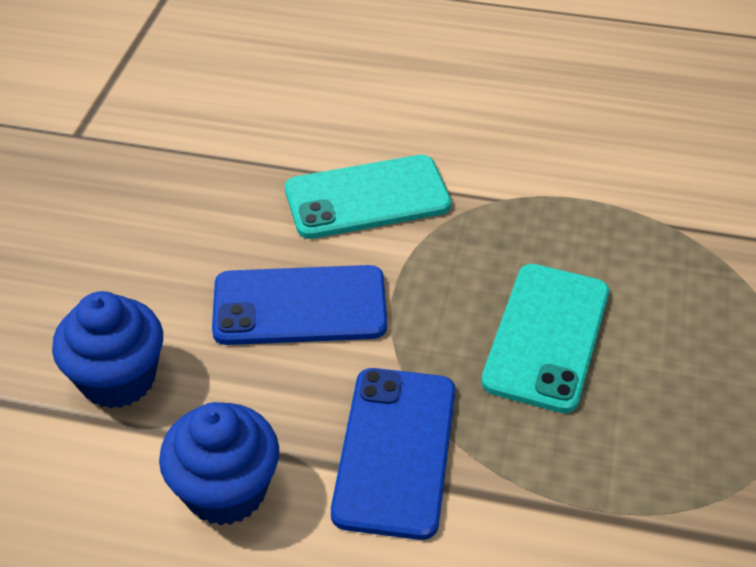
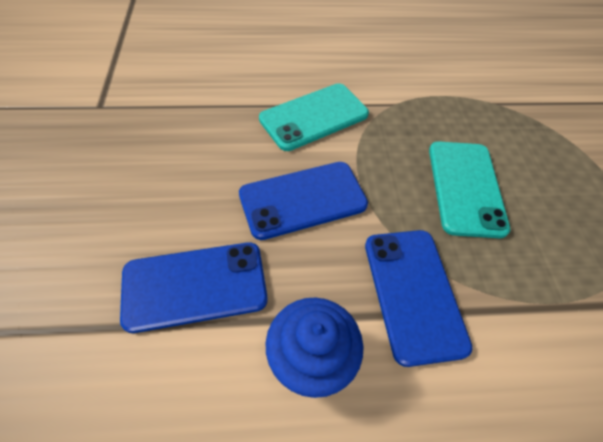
camera: 20 degrees left, 10 degrees up
blue cupcake [52,291,163,409] -> blue phone [120,242,268,333]

